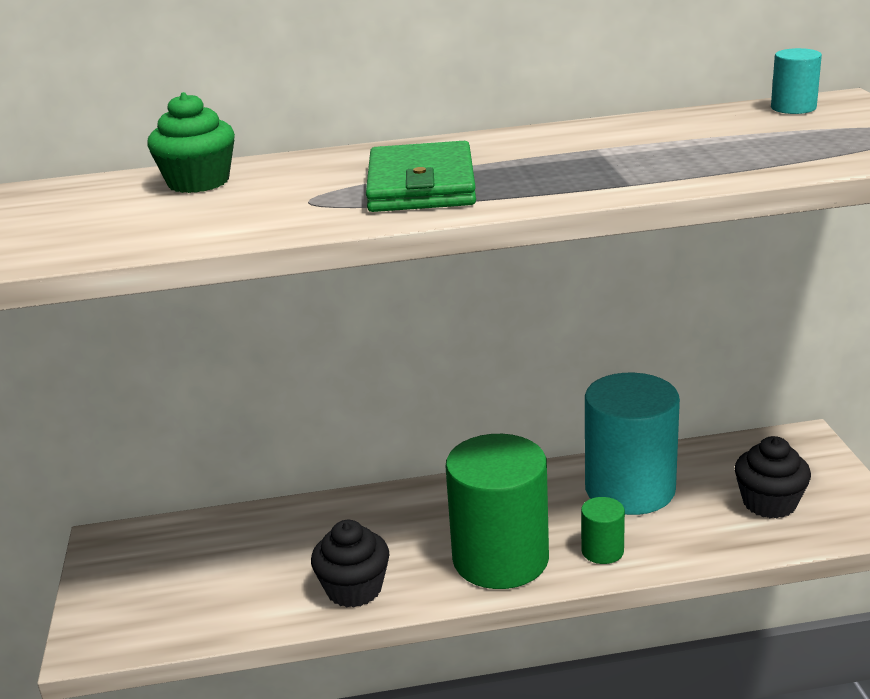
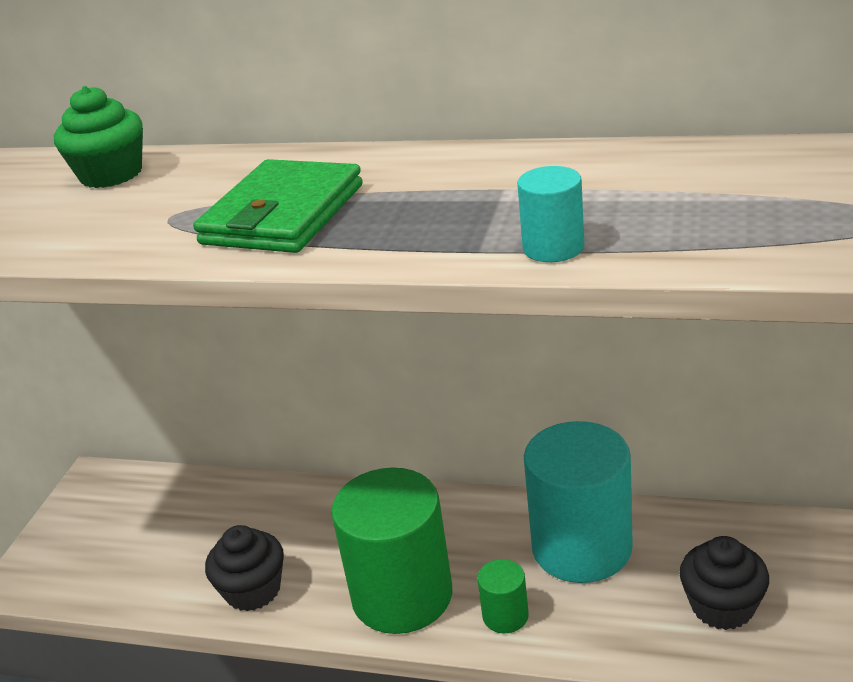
camera: 25 degrees right, 5 degrees up
turquoise cylinder [771,48,822,114] -> turquoise cylinder moved to [517,166,584,262]

